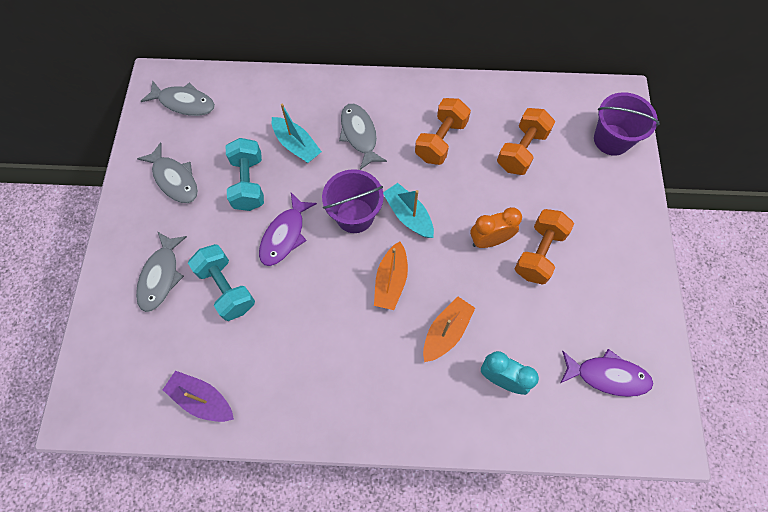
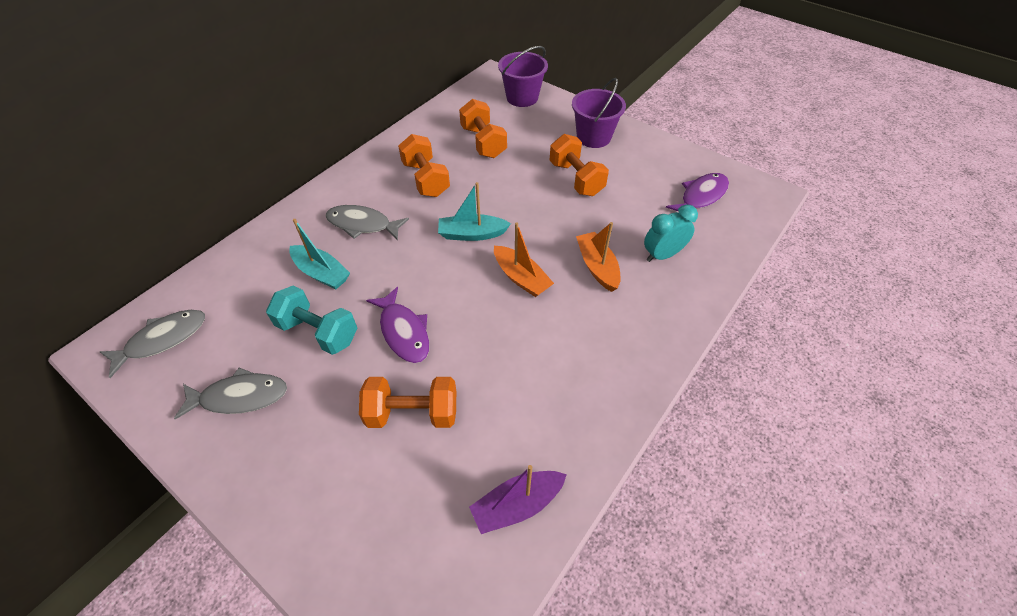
camera: 55 degrees left, 15 degrees down
grey fish [136,232,187,312] -> none
turquoise dumbbell [188,244,255,321] -> orange dumbbell [359,377,456,428]
turquoise boat [272,103,322,163] -> turquoise boat turned 45 degrees clockwise [289,219,350,289]
purple bucket [322,169,384,233] -> purple bucket moved to [572,78,626,148]
orange clock [470,207,522,248] -> none

